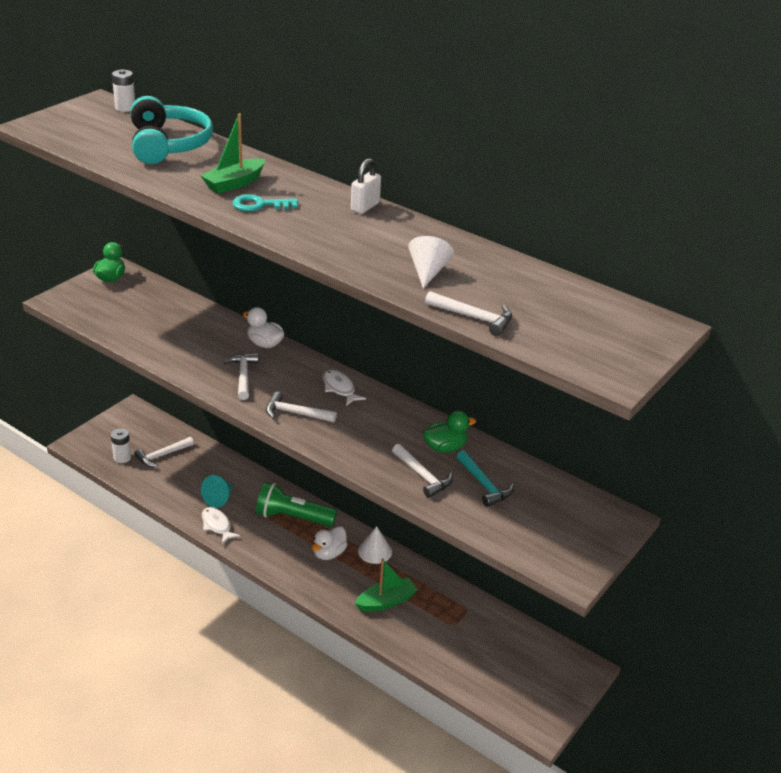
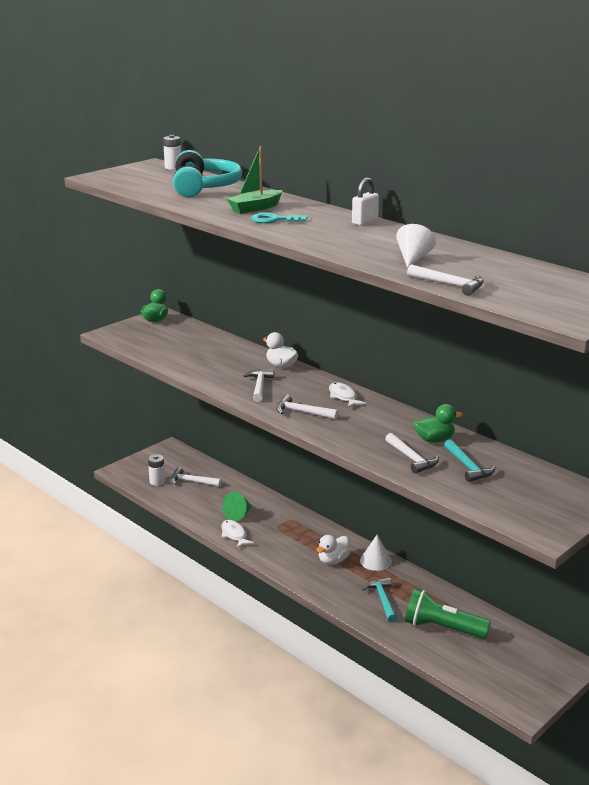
camera: 10 degrees right, 10 degrees down
white hammer [134,437,194,467] -> white hammer turned 45 degrees clockwise [170,467,221,487]
turquoise cone [201,475,233,508] -> green cone [223,492,252,521]
green flashlight [256,482,337,527] -> green flashlight moved to [405,589,491,639]
green boat [355,558,418,612] -> turquoise hammer [362,577,397,623]

